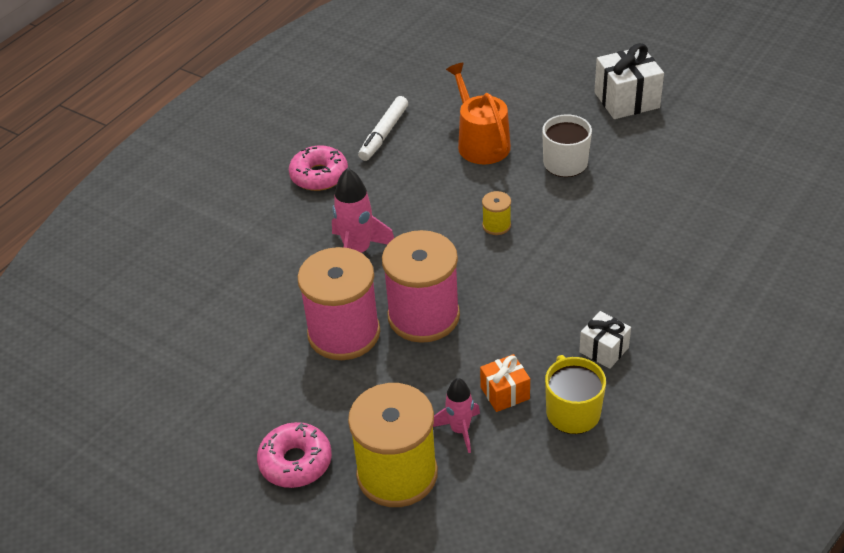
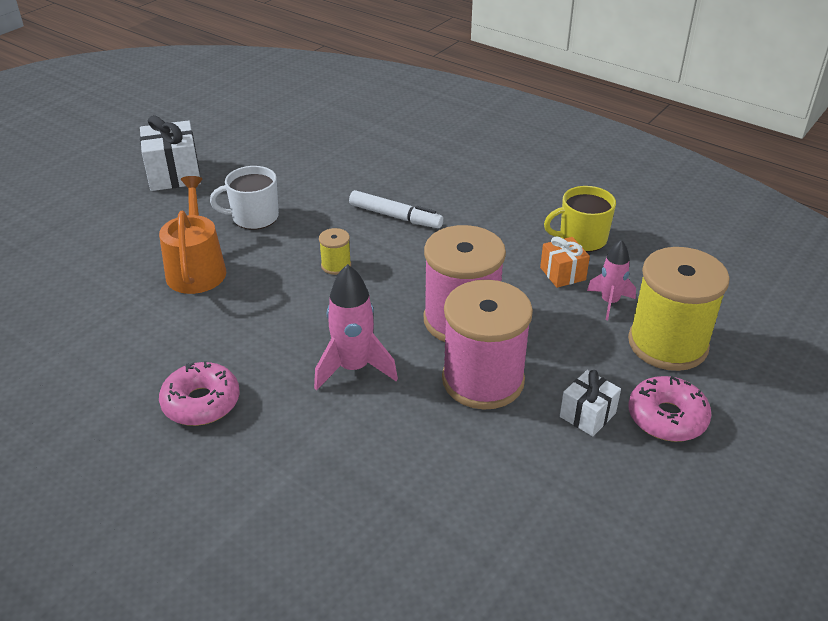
camera: 90 degrees left, 5 degrees down
white marker [358,96,408,161] -> white marker moved to [349,190,444,228]
orange watering can [446,63,511,164] -> orange watering can turned 105 degrees clockwise [159,176,226,294]
white gift [579,311,631,369] -> white gift moved to [560,370,621,436]

